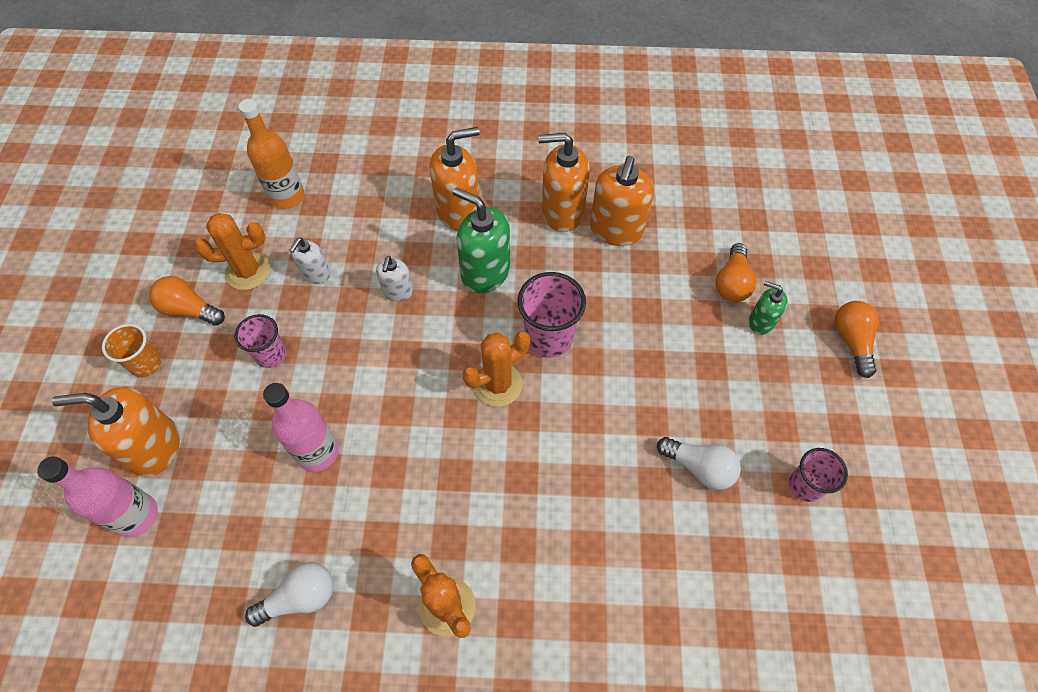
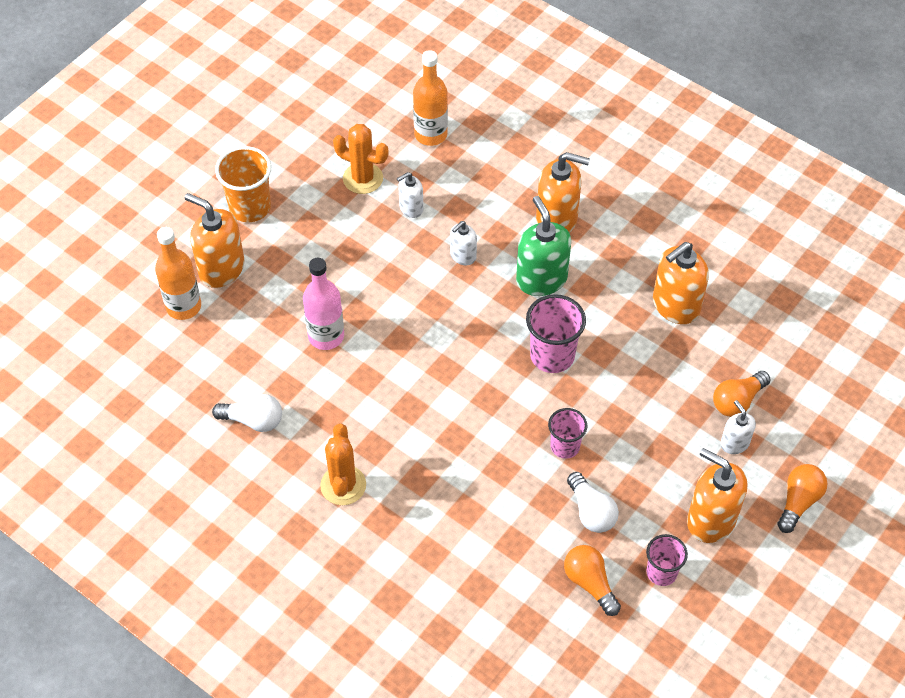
camera: 35 degrees right, 5 degrees down
pink bottle [37,456,158,537] -> orange bottle [155,227,201,320]
orange cup [102,324,162,377] -> orange cup [215,146,271,222], size x1.57
orange light bulb [149,276,225,326] -> orange light bulb moved to [564,545,621,616]
pink cup [235,314,286,368] -> pink cup moved to [548,408,587,459]
orange cactus [463,331,530,407] -> none
orange soap dispenser [538,133,590,232] -> orange soap dispenser moved to [687,448,747,543]
green soap dispenser [749,281,788,335] -> white soap dispenser [720,400,756,454]

